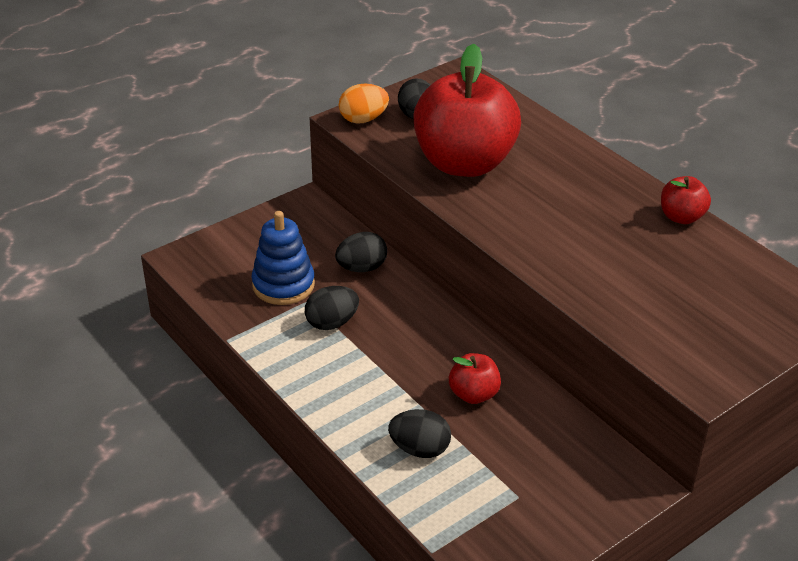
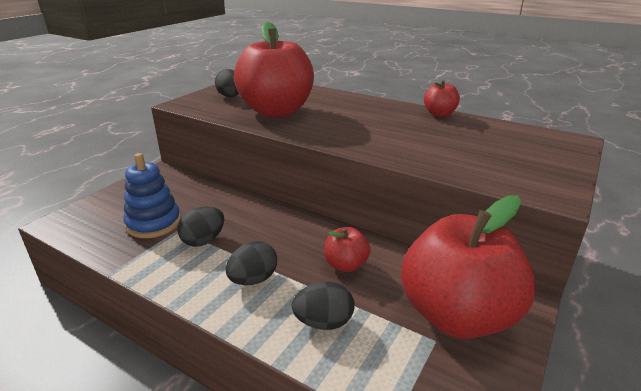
camera: 20 degrees left, 10 degrees down
black egg [335,232,387,272] -> black egg moved to [226,241,277,285]
orange egg [339,84,389,124] -> none
none -> red apple [401,195,536,339]

